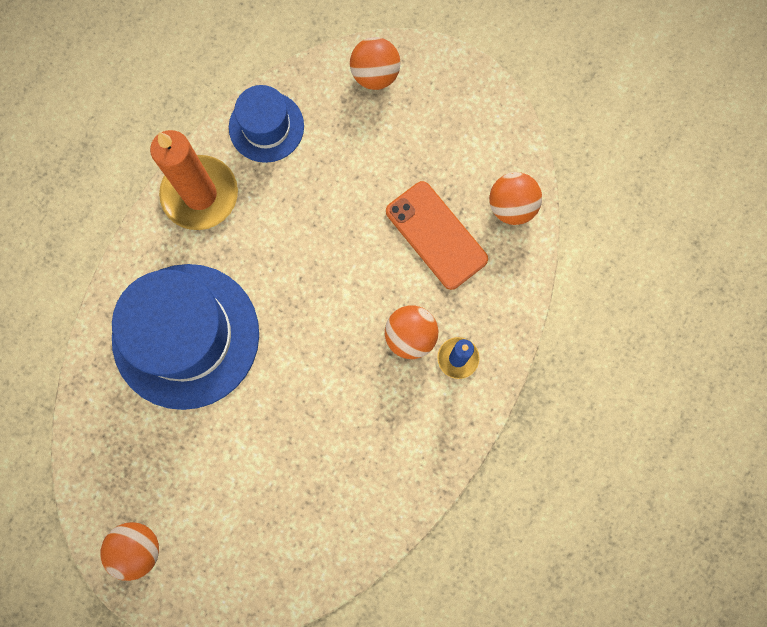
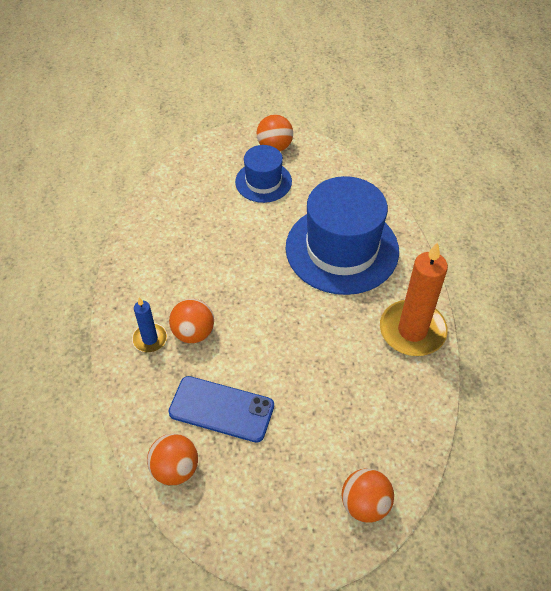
camera: 145 degrees right, 25 degrees down
blue hat [229,85,304,163] -> blue hat moved to [235,145,292,203]
orange phone [386,181,488,290] -> blue phone [168,376,274,443]

